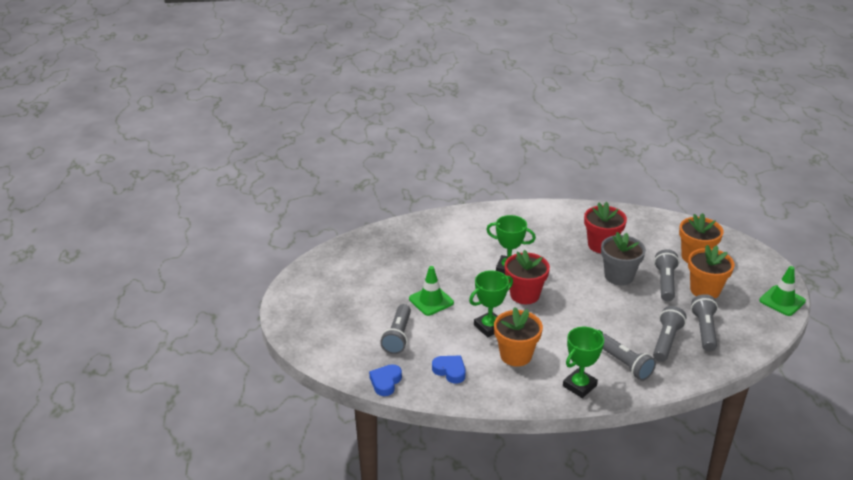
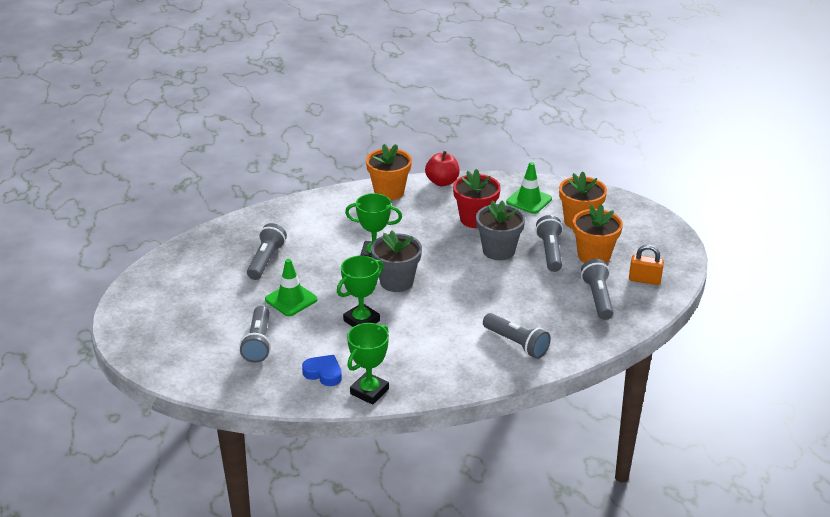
camera: 10 degrees left, 0 degrees up
blue heart [369,364,402,396] -> none
orange flower pot [494,307,543,367] -> orange flower pot moved to [366,144,412,200]
red flower pot [505,250,550,304] -> grey flower pot [371,230,422,292]
green trophy [563,327,604,398] -> green trophy moved to [347,323,389,405]
grey flashlight [653,306,687,362] -> grey flashlight moved to [247,223,287,280]
green traffic cone [759,266,806,316] -> green traffic cone moved to [506,162,552,214]
none -> red apple [425,151,460,186]
none -> orange padlock [629,245,664,285]

